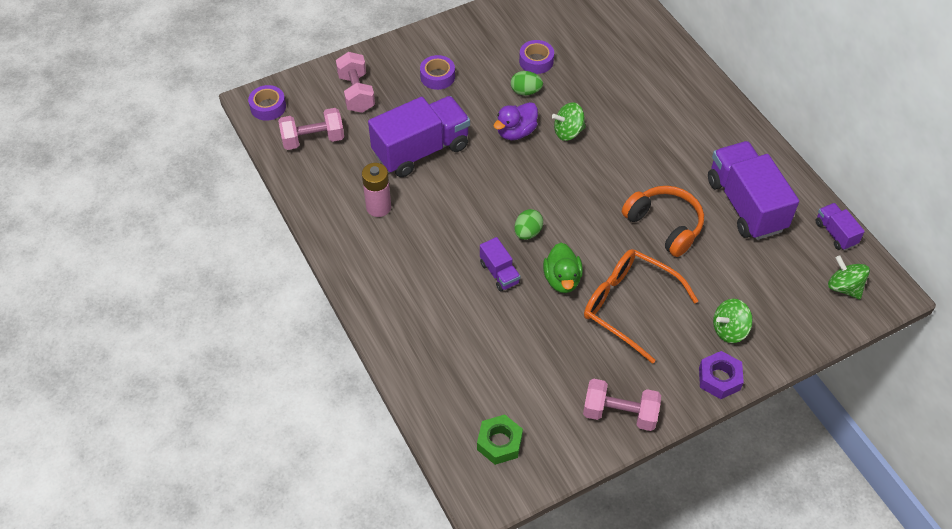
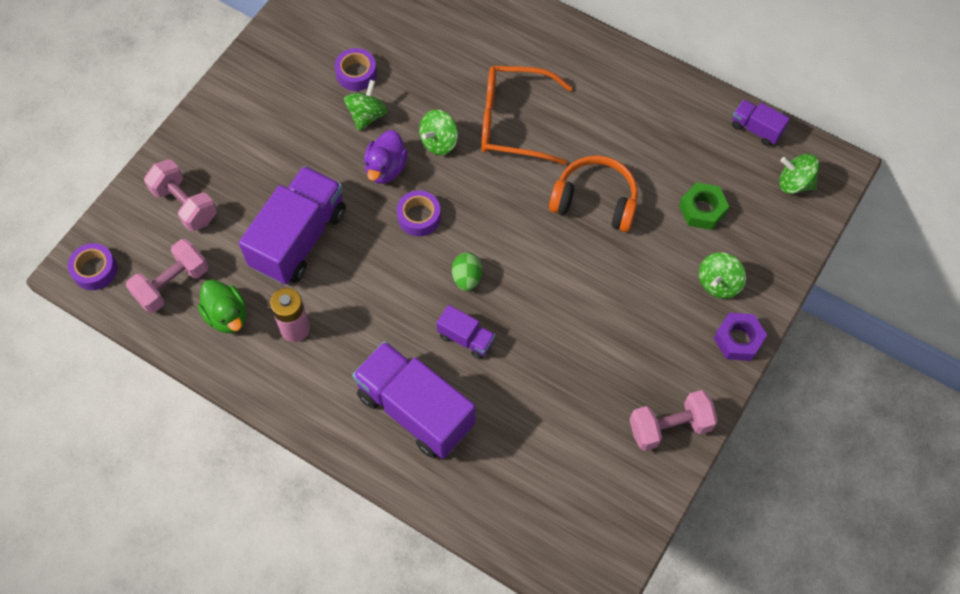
camera: 30 degrees left, 10 degrees up
purple tape [420,55,455,90] -> purple tape moved to [397,191,441,236]
green nut [477,414,523,465] -> green nut moved to [679,182,729,230]
green egg [511,71,543,95] -> green spinning top [344,80,388,131]
green duck [543,243,583,293] -> green duck moved to [198,280,246,333]
orange glasses [584,249,698,364] -> orange glasses moved to [481,66,573,165]
purple truck [708,141,799,240] -> purple truck moved to [352,341,475,459]

